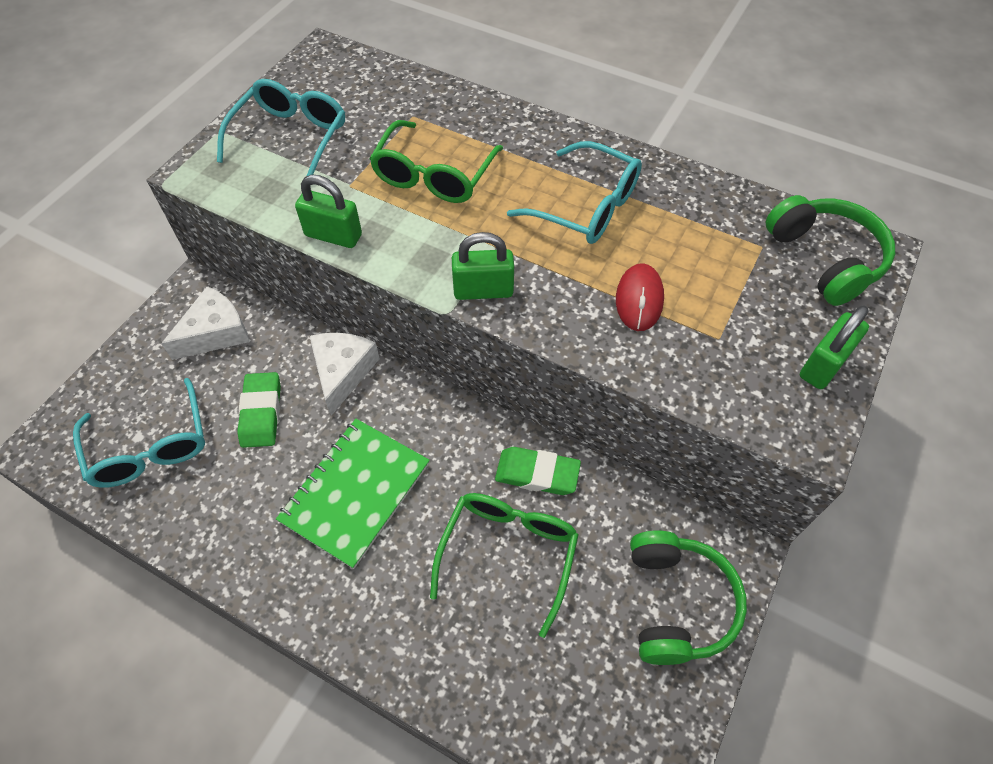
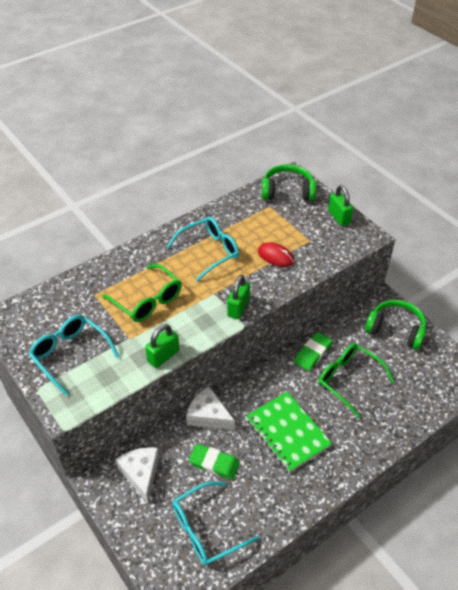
camera: 65 degrees left, 10 degrees down
turquoise glasses [73,378,205,488] -> turquoise glasses turned 150 degrees clockwise [172,481,259,566]

